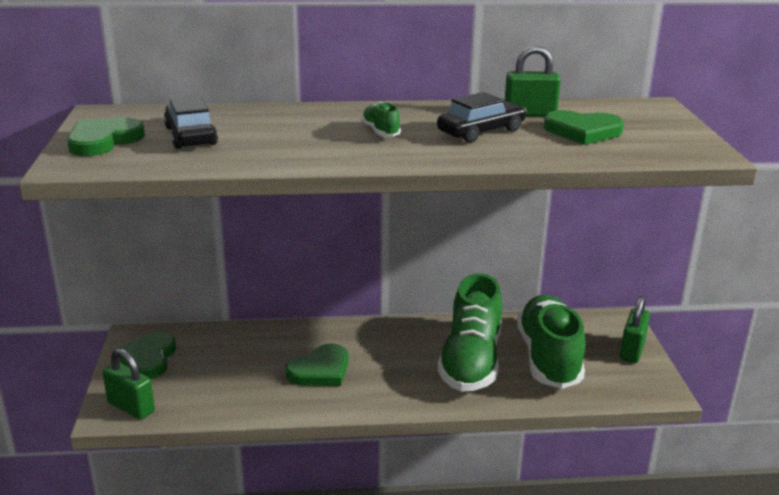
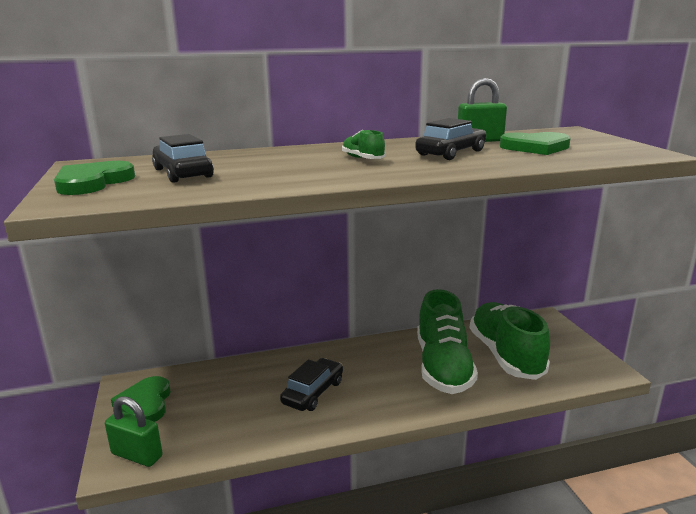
camera: 10 degrees left, 5 degrees down
green heart [285,344,348,386] -> black car [280,358,343,411]
green padlock [620,296,650,363] -> none

